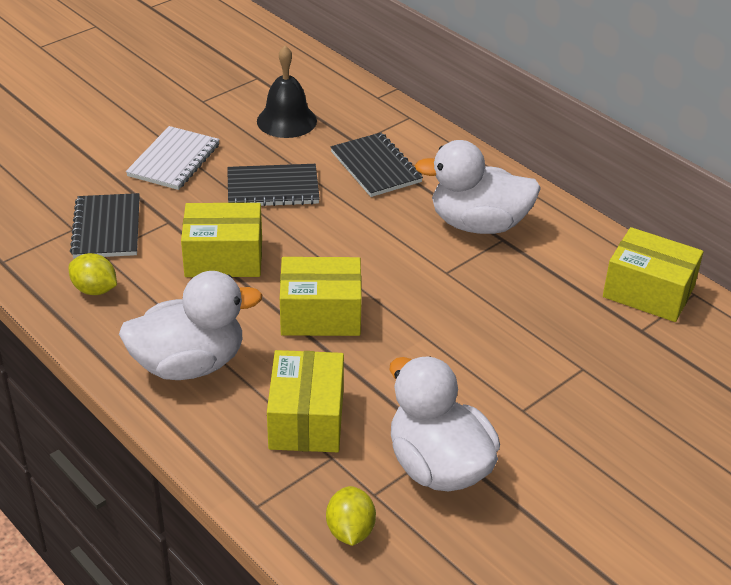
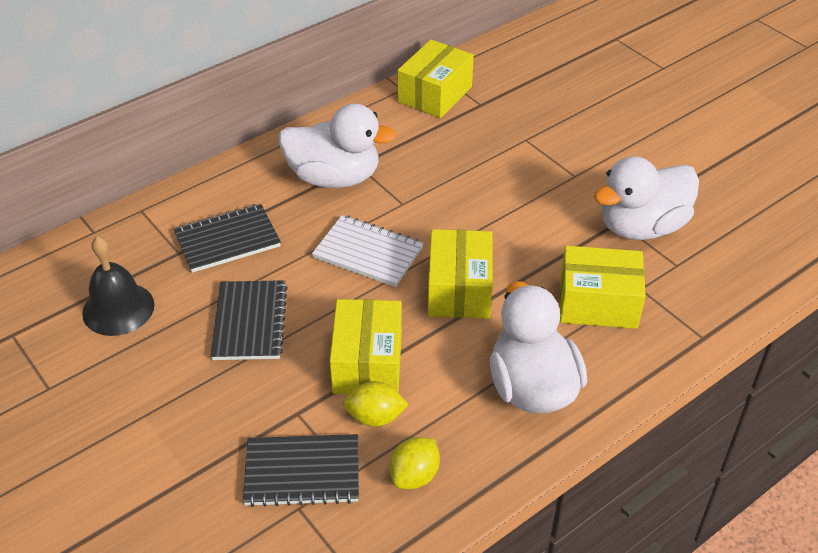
camera: 85 degrees left, 5 degrees up
white notebook [126,126,220,190] -> white notebook moved to [312,215,424,287]
yellow lemon [326,486,376,546] -> yellow lemon moved to [343,381,409,427]
white duck [415,140,541,234] -> white duck turned 90 degrees counterclockwise [279,103,397,188]

